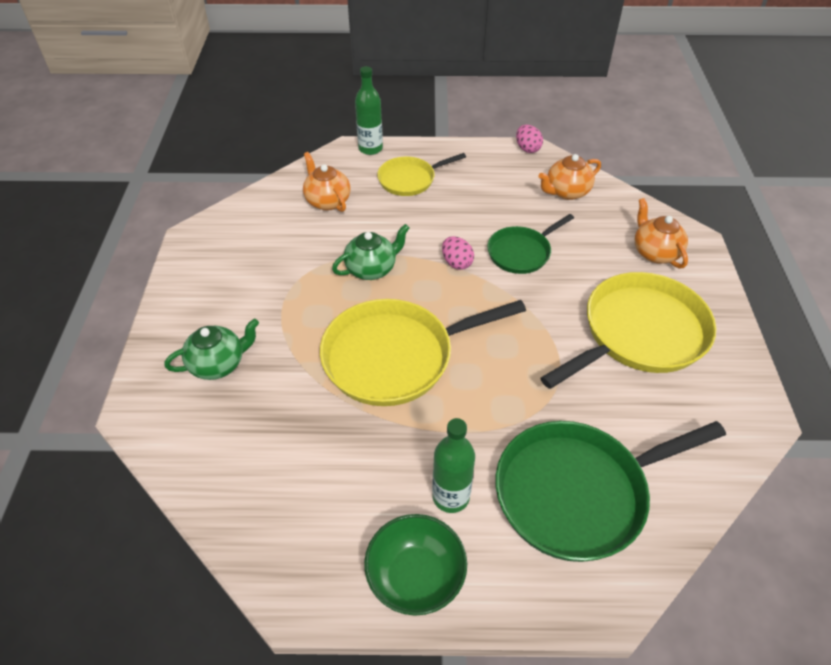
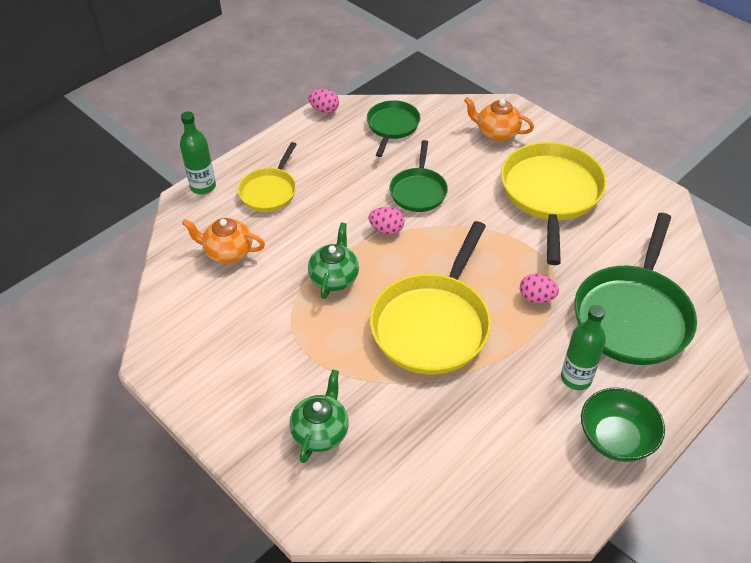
camera: 45 degrees left, 0 degrees up
orange teapot [538,154,601,200] -> green pan [367,100,421,157]
none -> pink egg [520,274,559,303]

